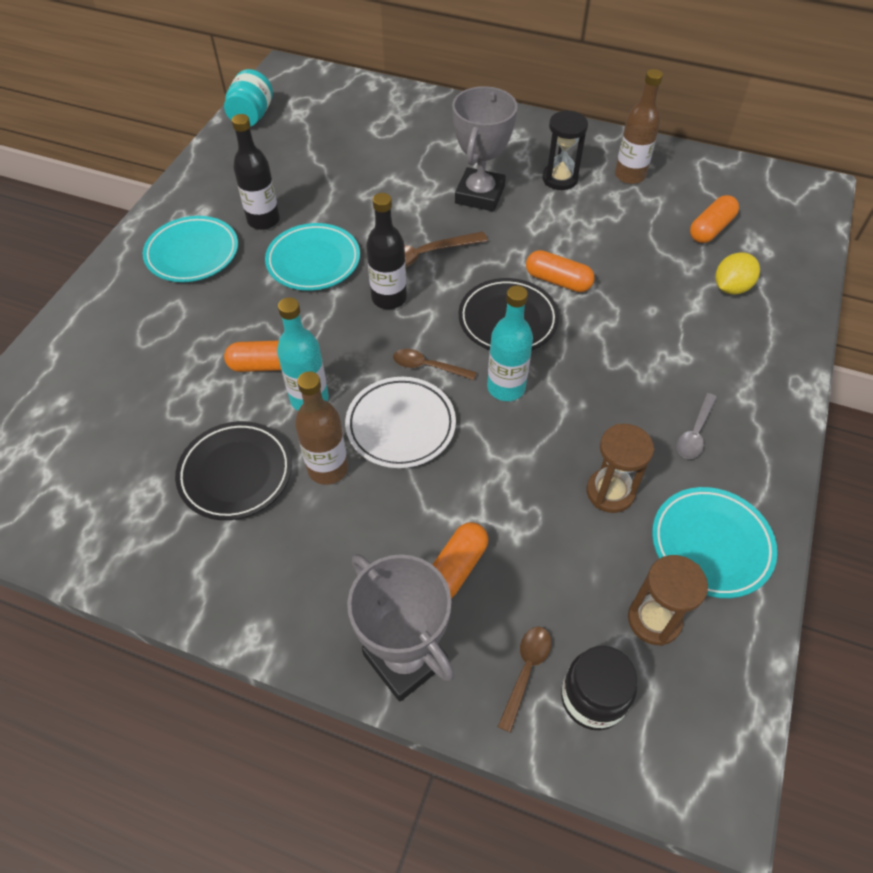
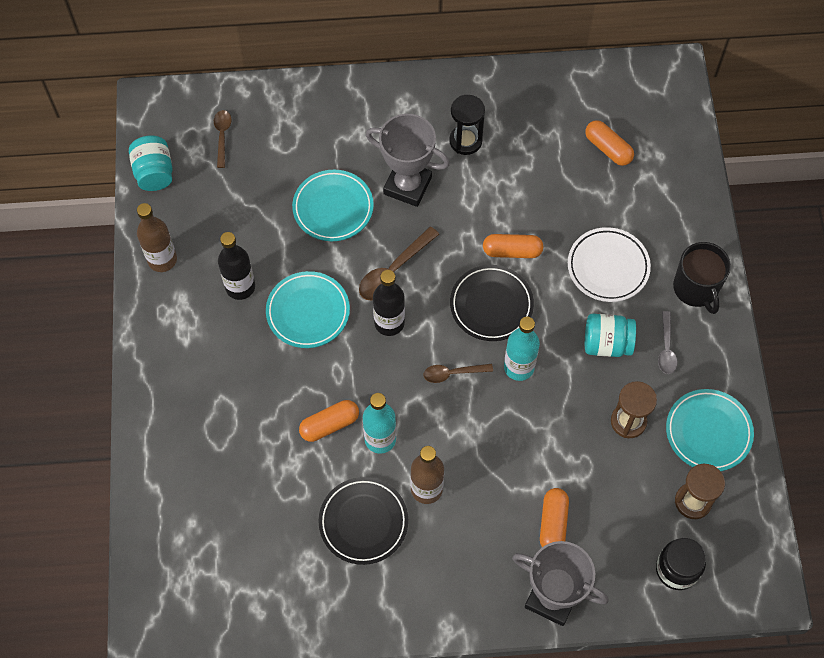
camera: 25 degrees left, 10 degrees up
turquoise plate [143,216,238,282] -> turquoise plate moved to [292,170,374,241]
white plate [345,377,456,468] -> white plate moved to [568,227,651,302]
grey trophy [452,86,518,211] -> grey trophy turned 60 degrees counterclockwise [366,114,450,207]
brown spoon [498,627,551,733] -> brown spoon moved to [214,110,232,168]
brown bottle [615,69,663,184] -> brown bottle moved to [137,203,177,272]
orange capsule [690,195,739,243] -> orange capsule turned 60 degrees counterclockwise [585,120,634,166]
yellow lemon [715,252,760,295] -> none
none -> turquoise jar [585,314,636,357]
none -> black mug [673,242,731,314]

